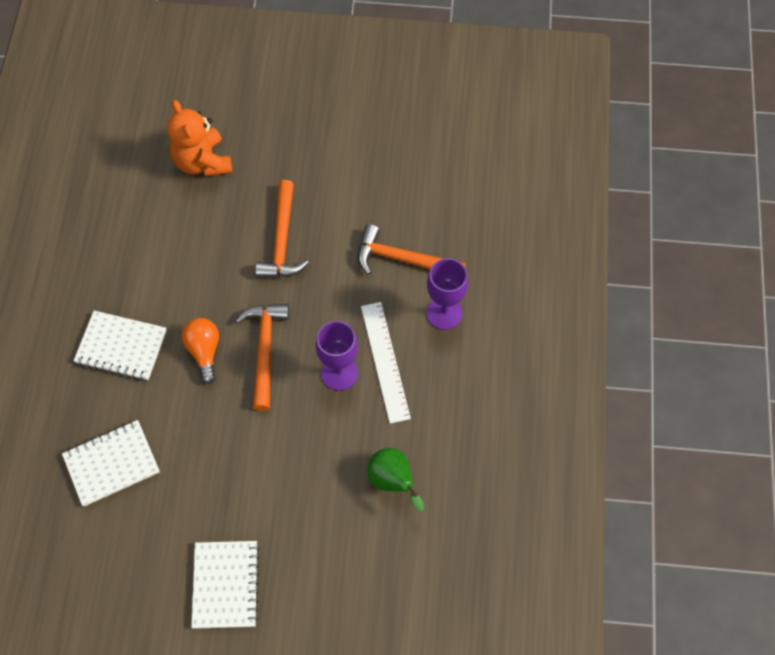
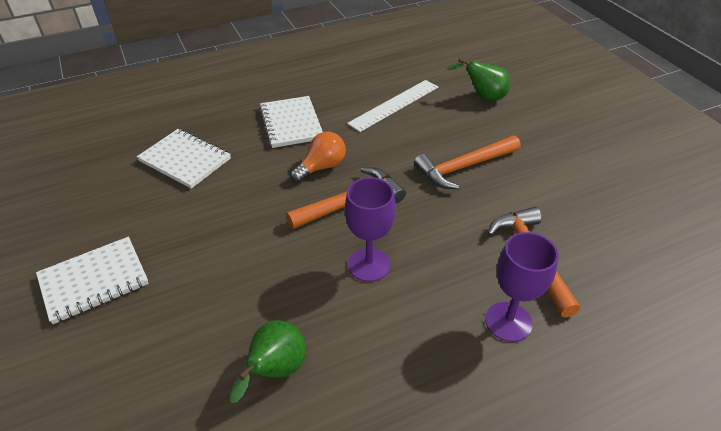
camera: 60 degrees right, 20 degrees down
orange teddy bear [167,100,232,177] -> green pear [447,58,510,101]
white ruler [361,302,411,424] -> white ruler moved to [347,80,438,132]

